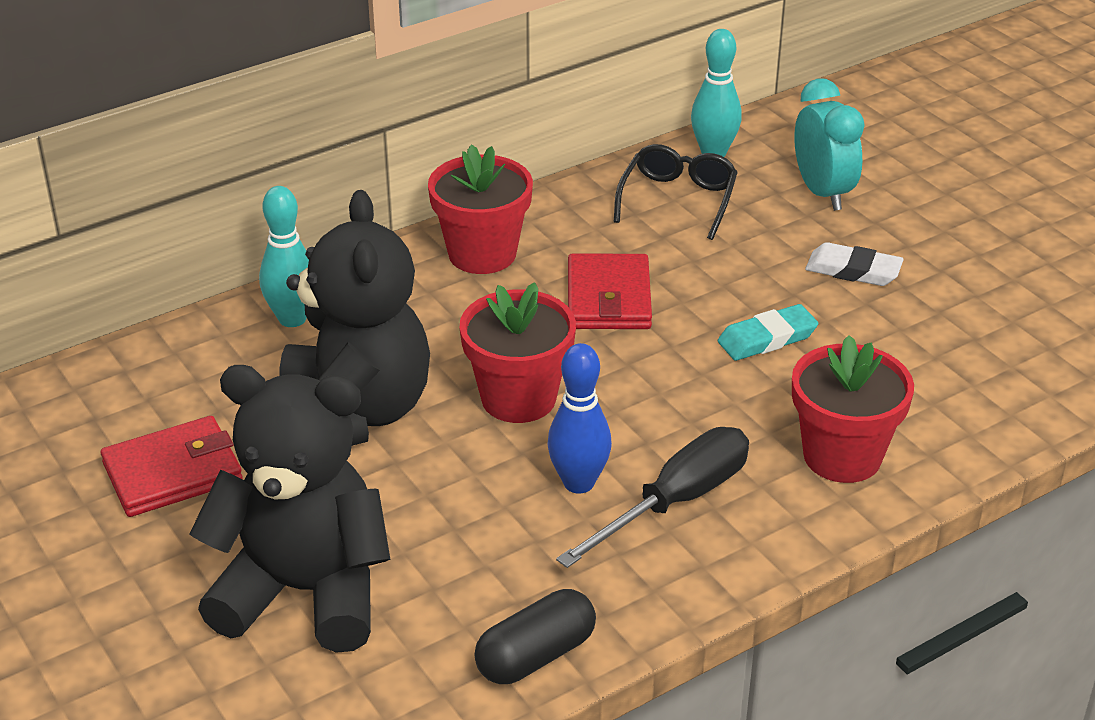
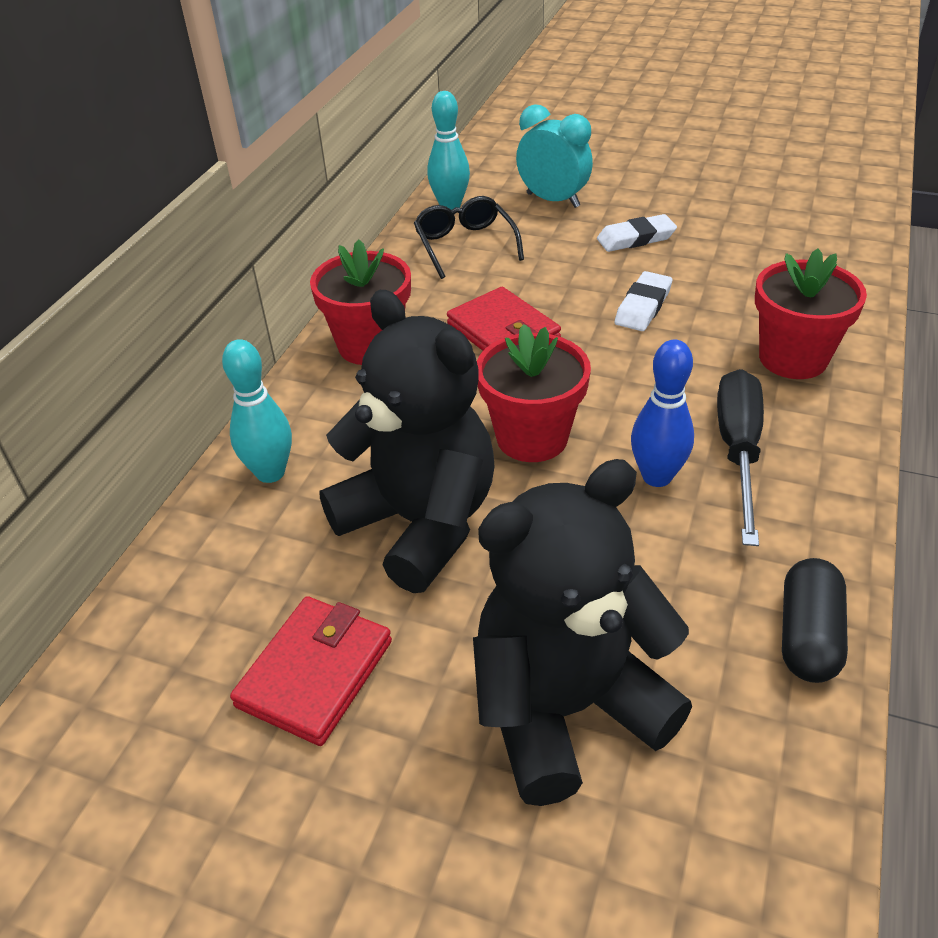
camera: 35 degrees left, 5 degrees up
turquoise eraser [718,304,818,361] -> white eraser [615,271,672,331]

